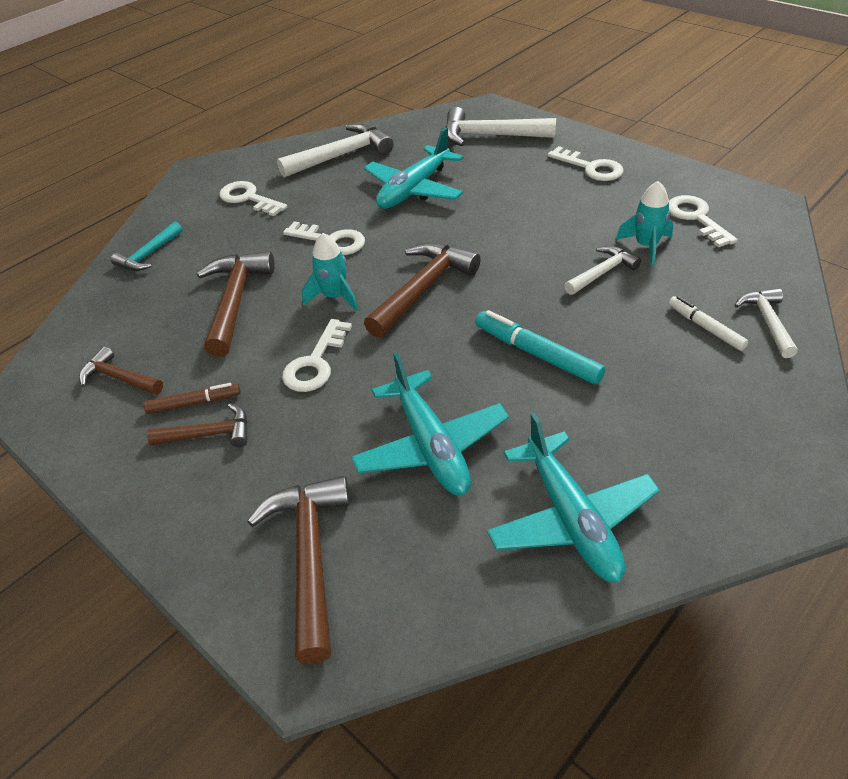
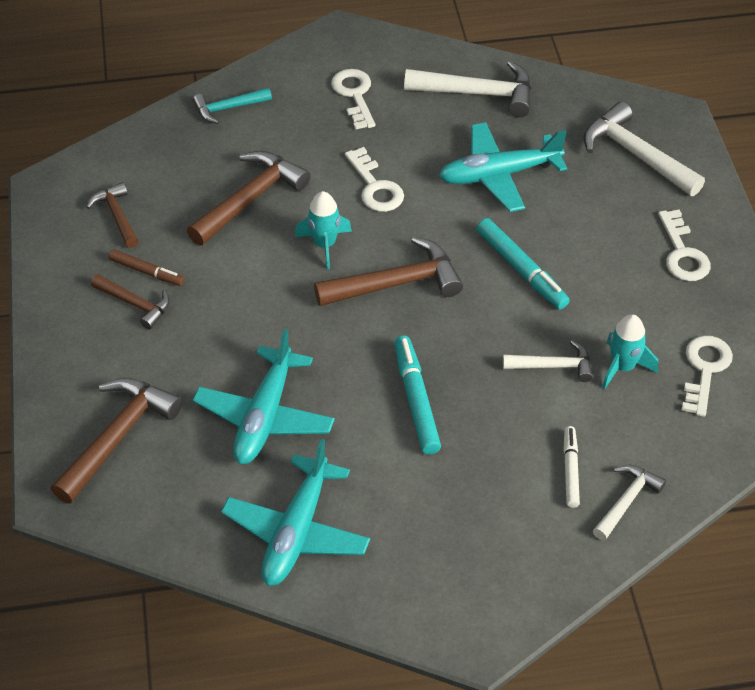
camera: 35 degrees right, 5 degrees up
white key [282,319,352,392] -> none
none -> turquoise marker [477,218,570,309]

